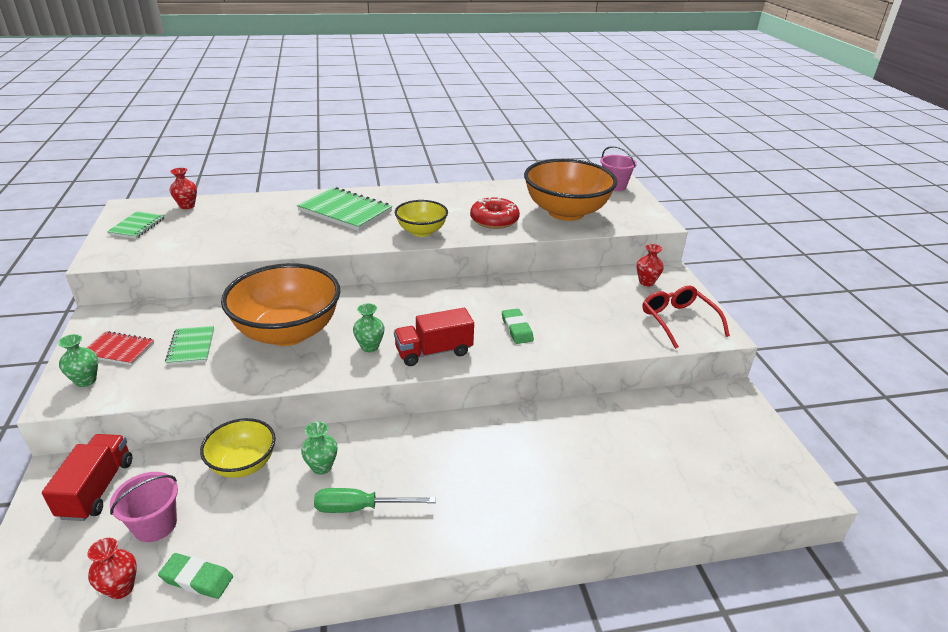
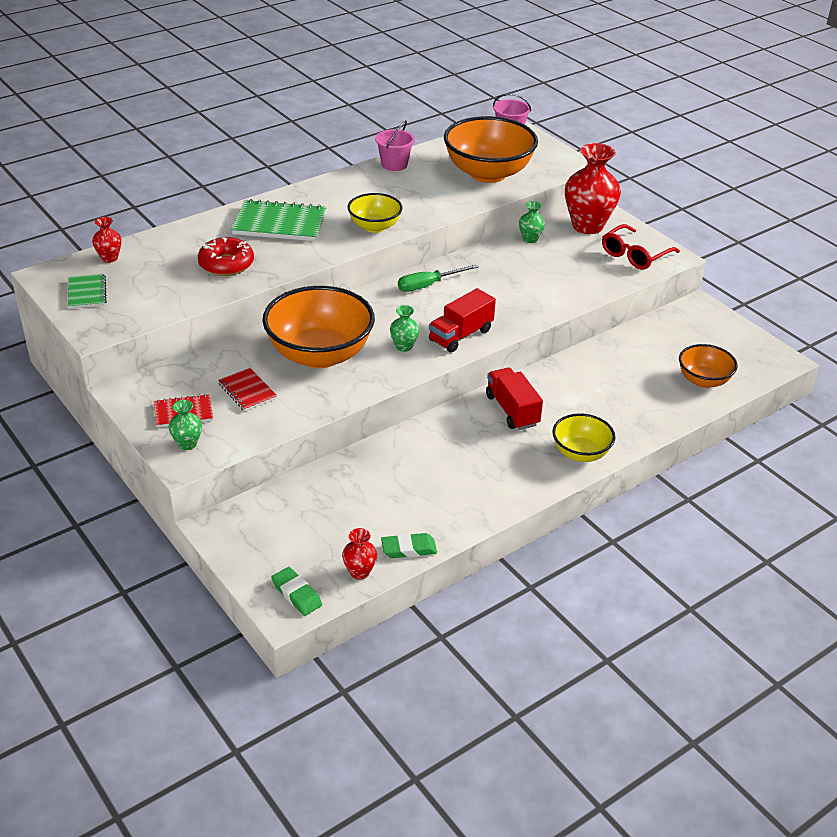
camera: 25 degrees left, 5 degrees up
red truck [42,434,132,521] -> red truck moved to [486,368,543,430]
pink bucket [110,472,178,542] -> pink bucket moved to [375,120,415,171]
green notebook [165,326,214,365] -> red notebook [218,368,277,411]
yellow bowl [200,418,276,478] -> yellow bowl moved to [552,413,615,462]
green vase [301,421,337,475] -> green vase moved to [519,201,545,243]
green screwdriver [314,488,436,513] -> green screwdriver moved to [398,264,478,292]
red donut [470,197,520,229] -> red donut moved to [198,237,254,276]
green eraser [502,308,534,344] -> green eraser moved to [271,567,322,616]
red vase [637,244,664,286] -> red vase [565,143,621,234], size x2.16
red glasses [642,286,730,349] -> red glasses turned 90 degrees counterclockwise [602,224,680,270]
none -> orange bowl [679,344,738,388]

